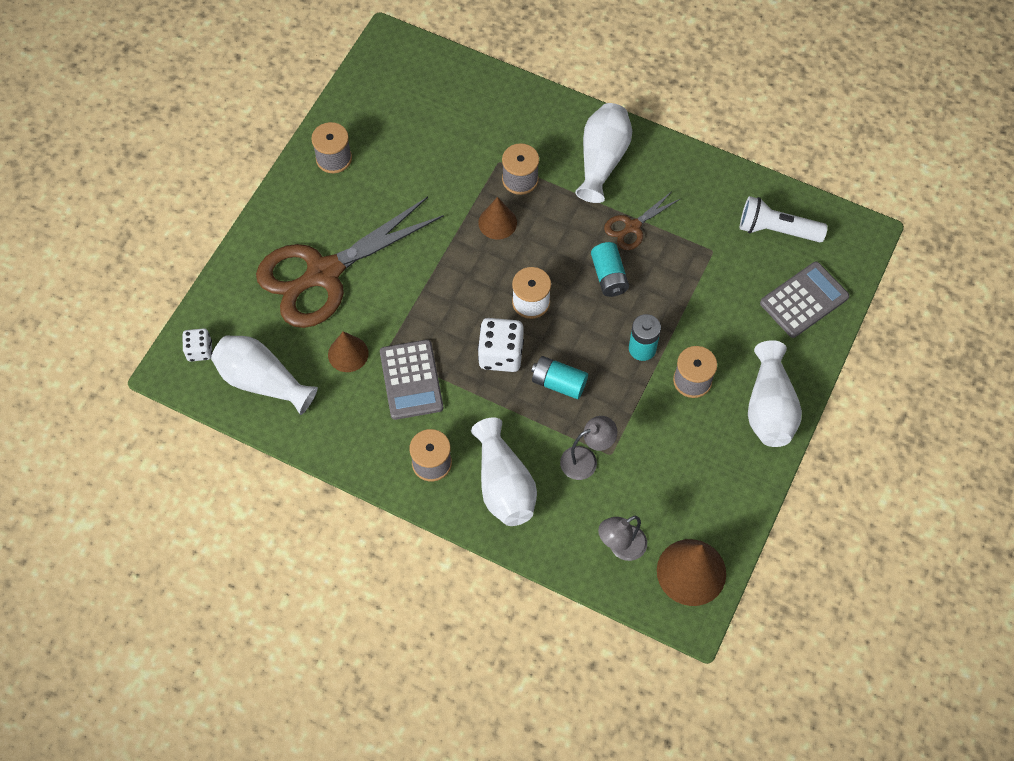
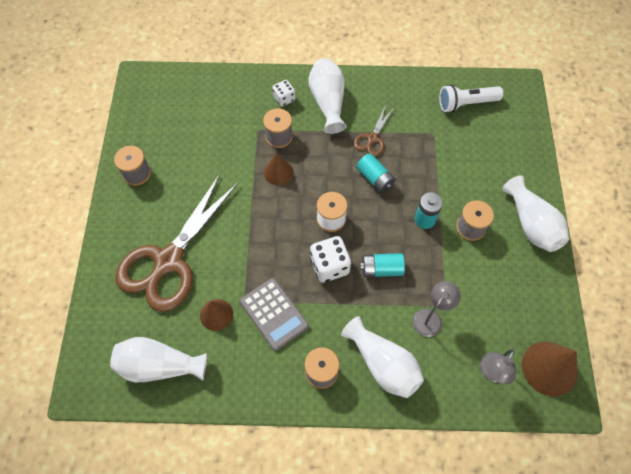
camera: 25 degrees left, 0 degrees up
white dice [182,328,212,362] -> white dice moved to [272,80,295,107]
grey calculator [760,262,849,338] -> none

